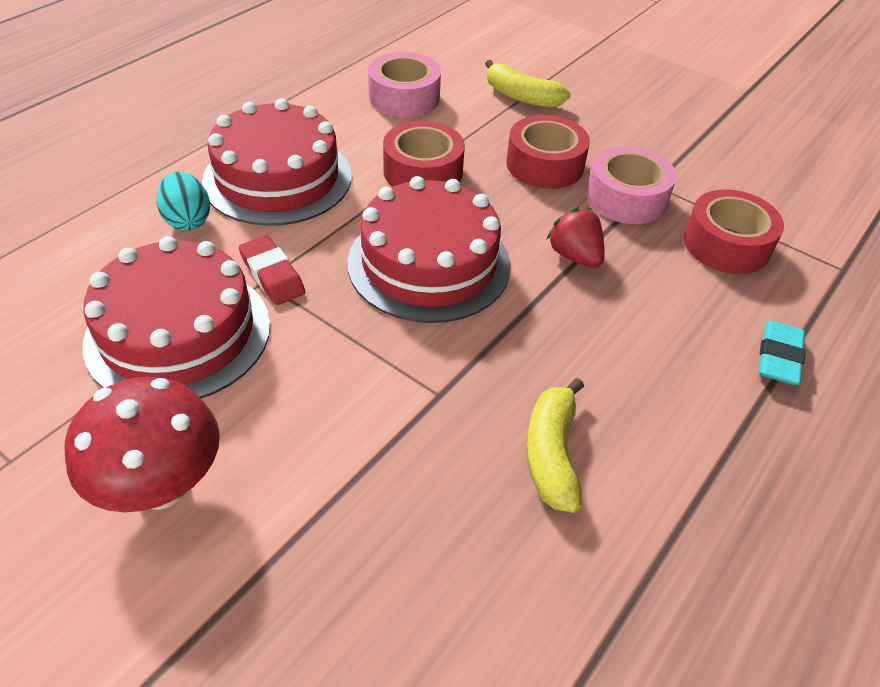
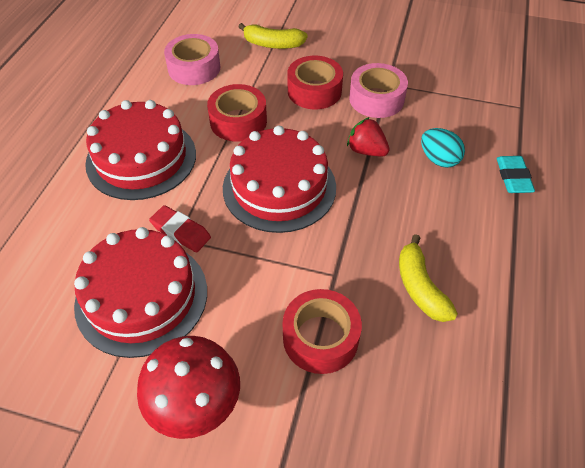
camera: 20 degrees left, 5 degrees up
turquoise egg [156,172,210,231] -> turquoise egg moved to [421,128,465,168]
red tape [684,189,784,274] -> red tape moved to [283,289,362,374]

